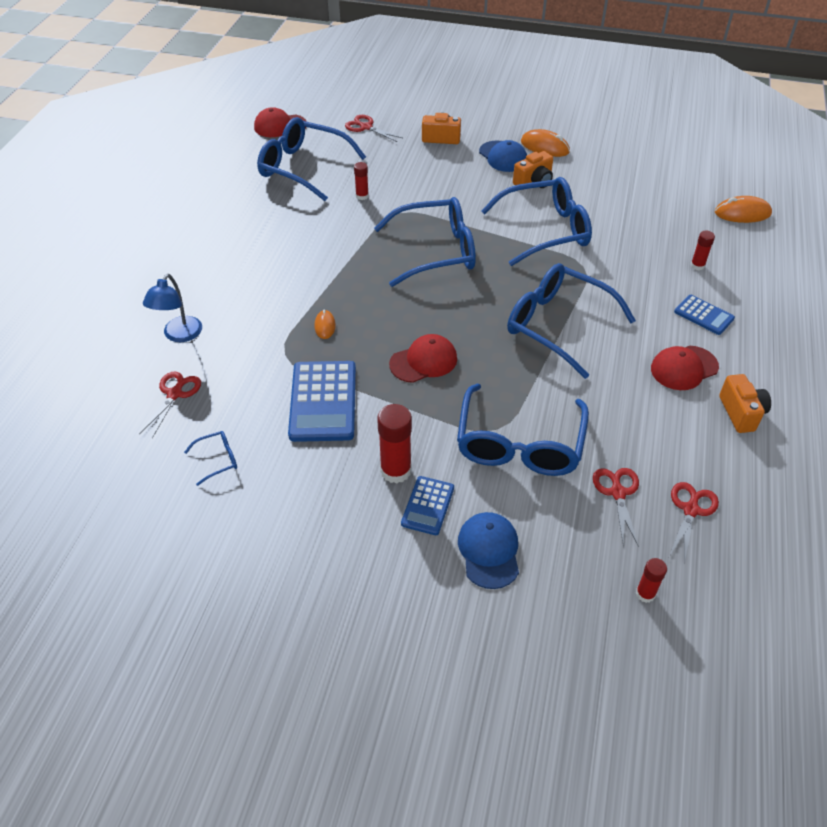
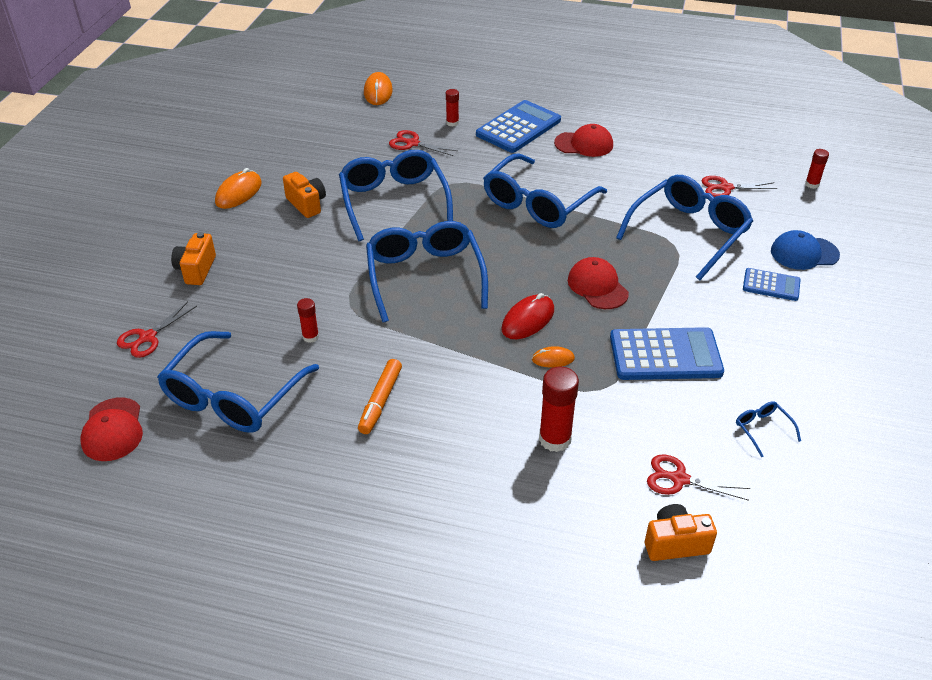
camera: 90 degrees left, 5 degrees down
blue lamp [143,274,202,342] -> none
red glue stick [377,404,412,484] -> red glue stick moved to [539,367,579,452]
blue glasses [457,384,589,476] -> blue glasses turned 60 degrees counterclockwise [616,175,753,280]
blue cap [479,140,527,172] -> none
red cap [651,345,719,390] -> red cap turned 60 degrees counterclockwise [554,124,613,157]
red scissors [669,482,719,563] -> red scissors moved to [389,130,458,156]
blue calculator [674,295,735,335] -> blue calculator [476,100,561,153], size x1.80
orange camera [719,374,771,433] -> orange camera moved to [645,504,717,561]
none -> orange marker [358,359,402,434]
none -> red mouse [501,293,554,339]

